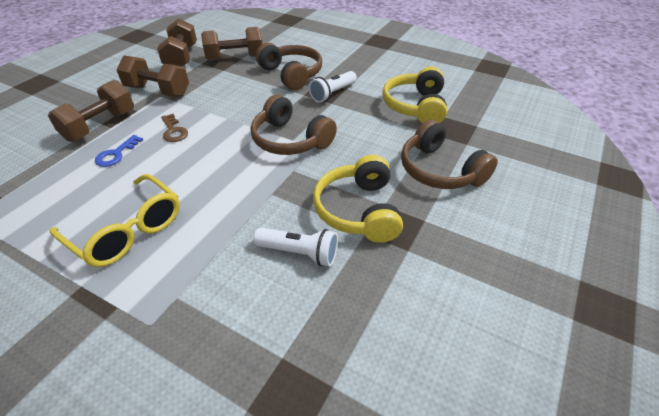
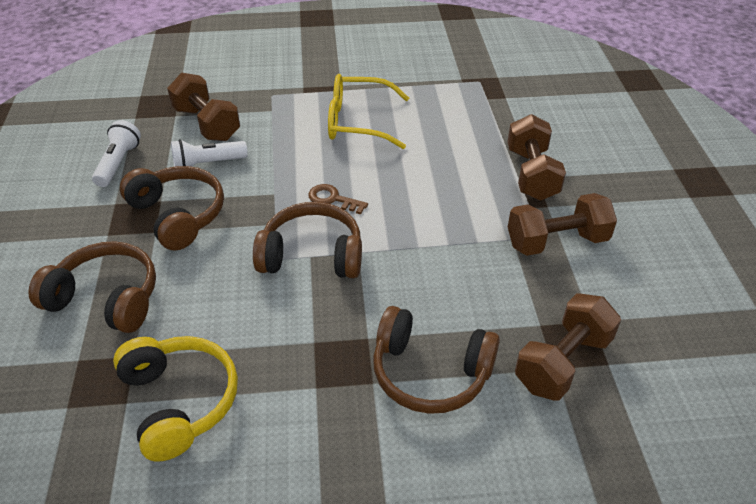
camera: 145 degrees right, 0 degrees up
blue key [95,135,143,167] -> none
brown dumbbell [157,19,197,67] -> brown dumbbell moved to [167,73,240,141]
brown key [161,114,188,142] -> brown key moved to [308,184,368,214]
white flashlight [309,71,357,103] -> white flashlight moved to [92,120,141,187]
yellow headphones [313,155,403,243] -> brown headphones [120,166,224,251]

